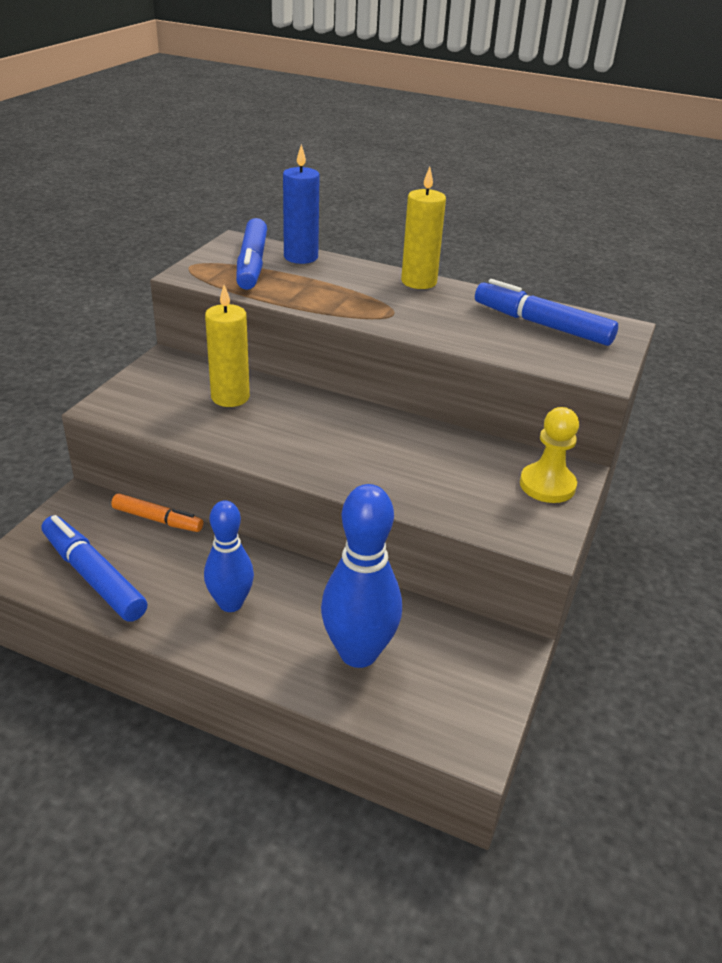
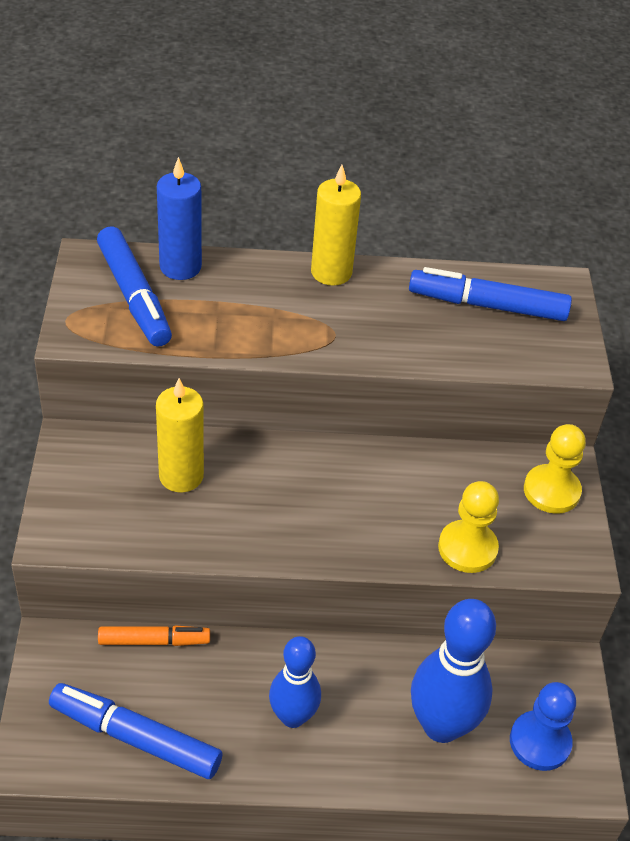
camera: 25 degrees left, 10 degrees up
none -> yellow pawn [438,481,499,573]
none -> blue pawn [510,682,576,771]

